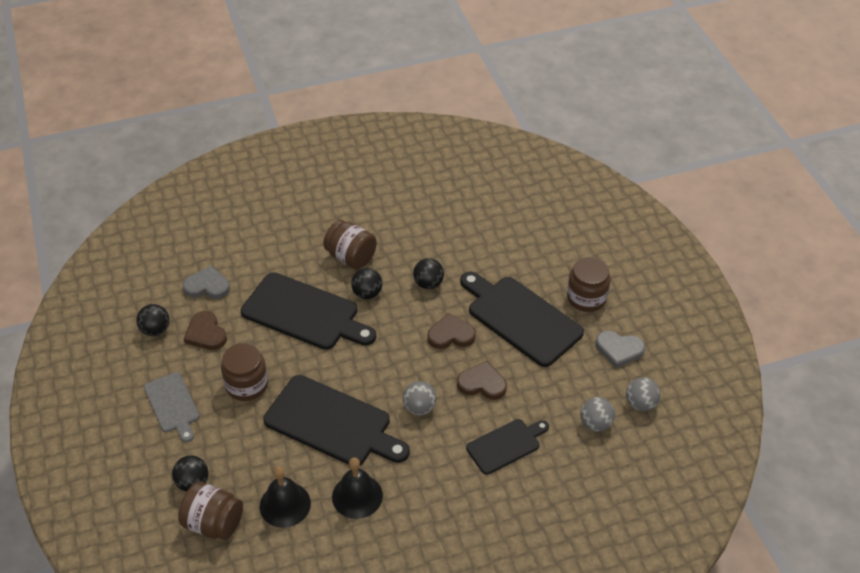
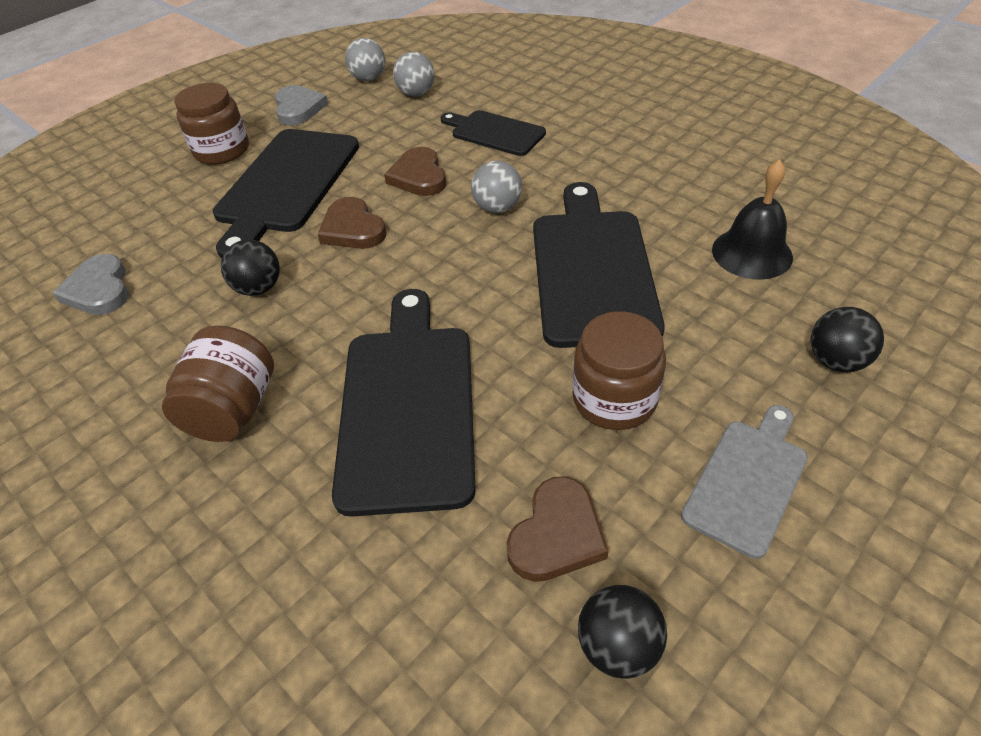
camera: 115 degrees left, 0 degrees up
brown jar [178,482,243,540] -> none
grey heart [183,266,230,299] -> grey heart moved to [53,254,129,315]
black bell [332,458,383,519] -> none
black ball [351,268,382,299] -> none

